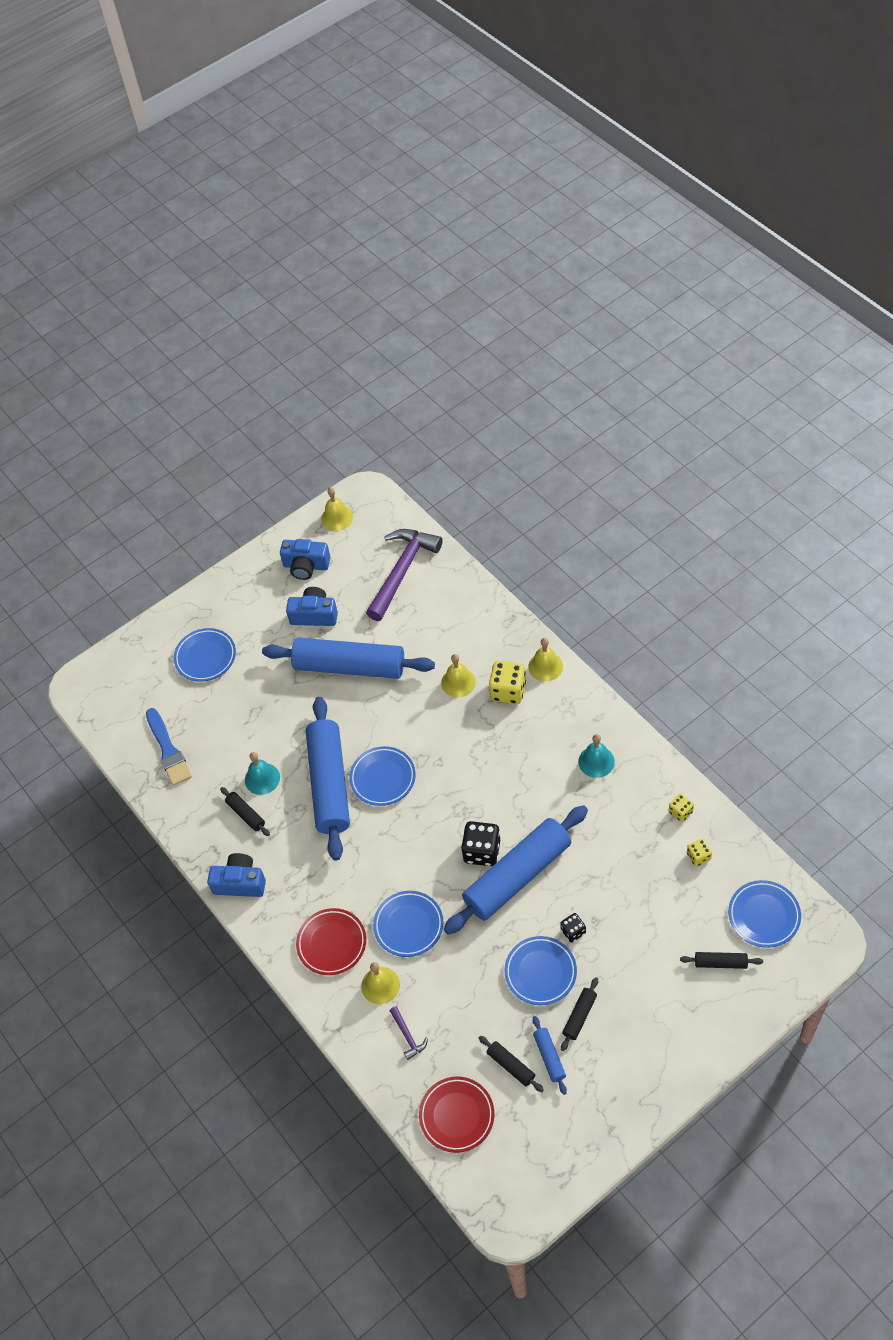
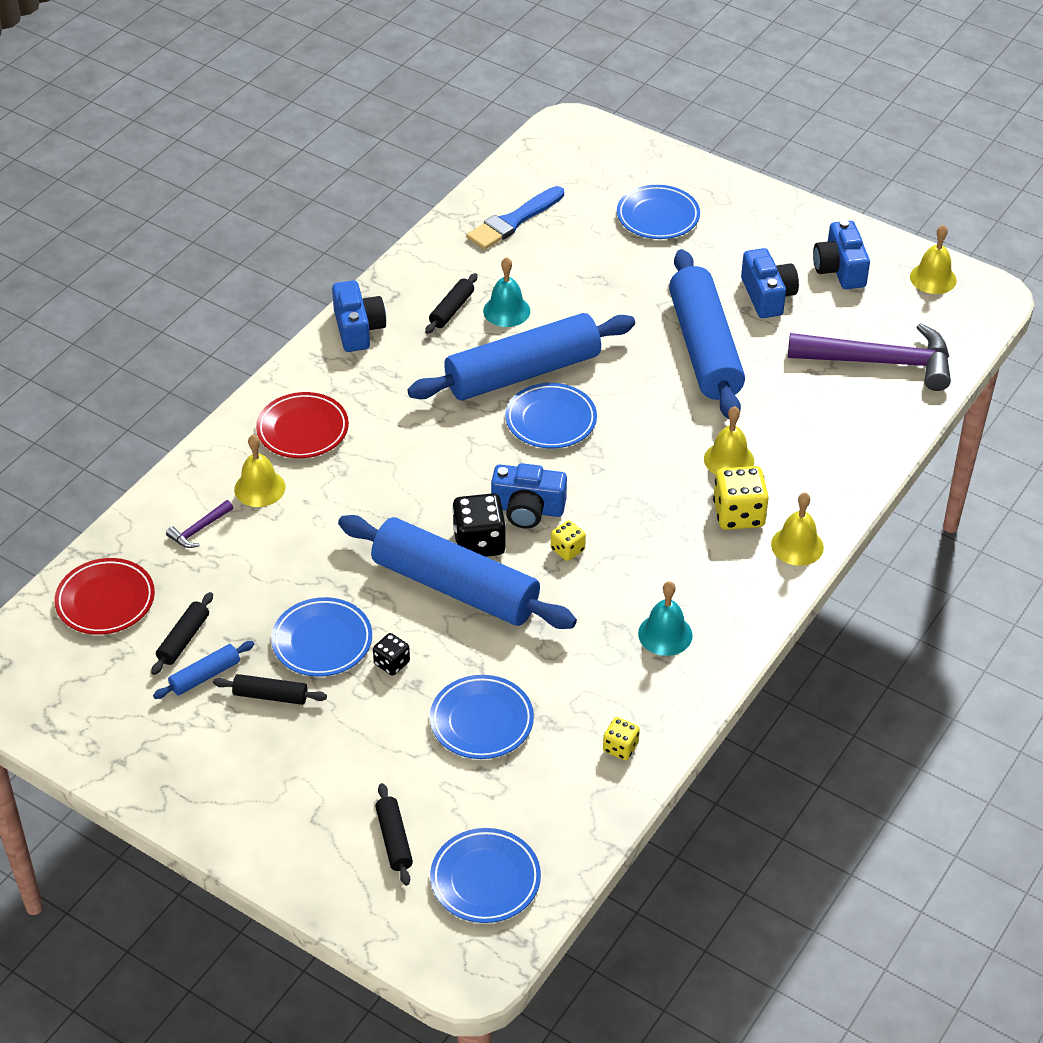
camera: 65 degrees right, 10 degrees down
blue plate [373,891,444,957] -> blue plate moved to [430,675,534,759]
yellow dice [687,838,712,866] -> yellow dice moved to [551,520,586,561]
none -> blue camera [491,463,567,529]

